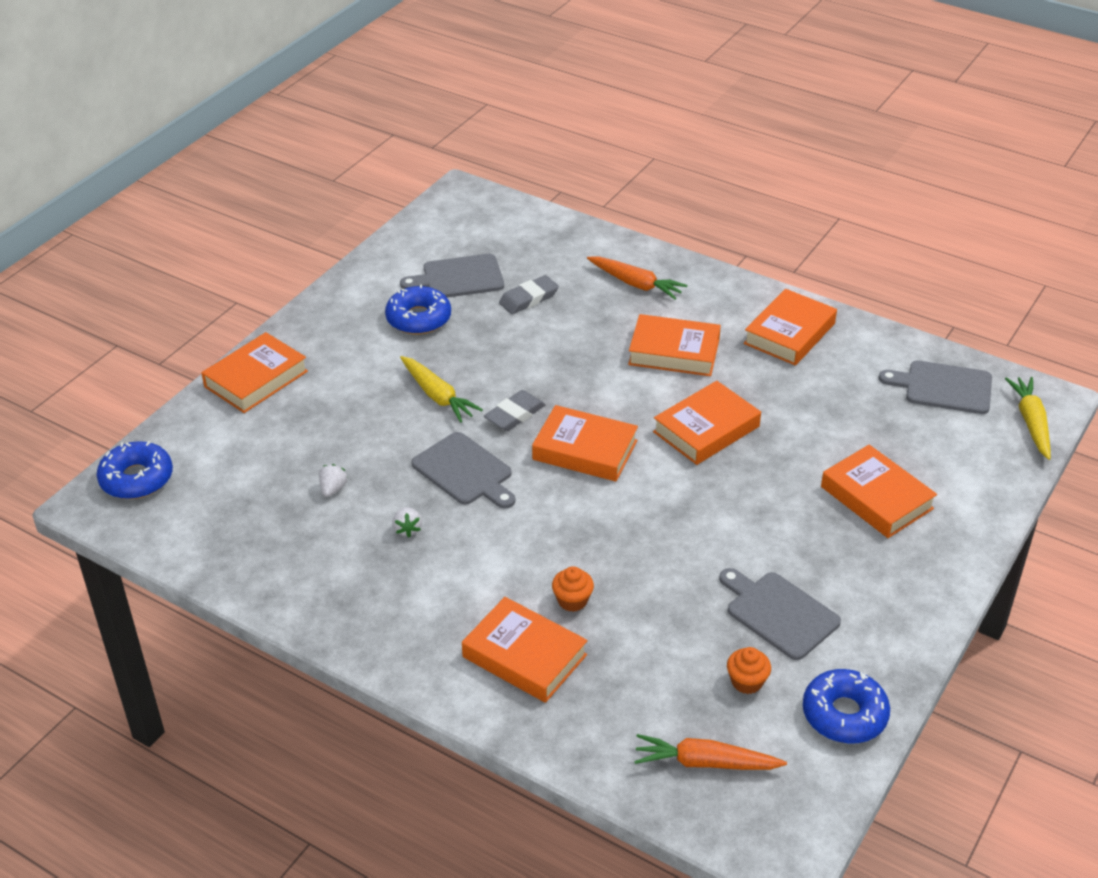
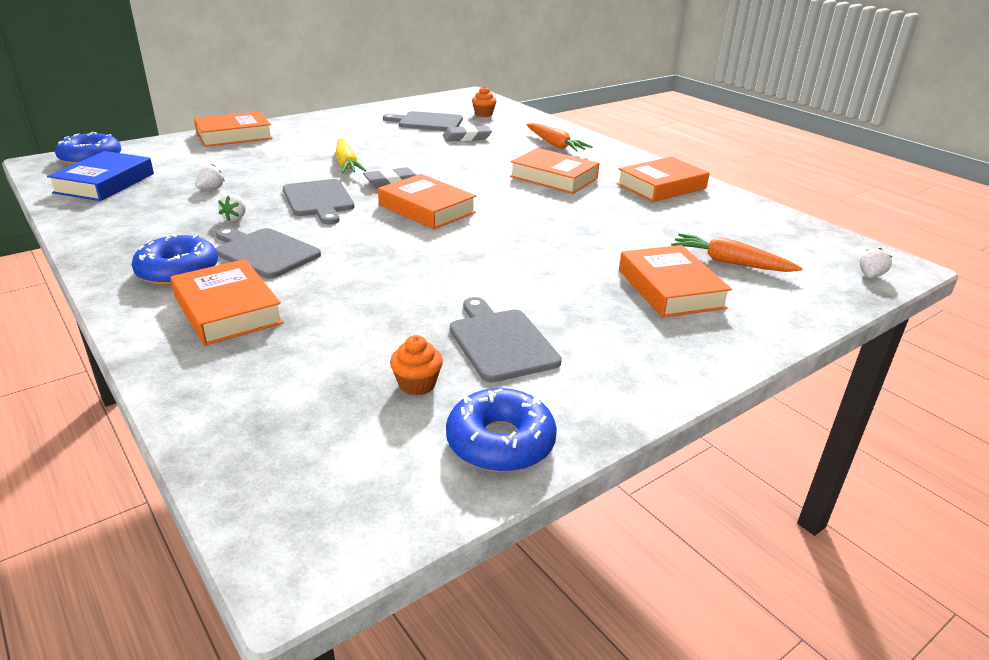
camera: 20 degrees right, 10 degrees down
blue donut [385,284,451,335] -> blue donut moved to [132,234,218,286]
orange cupcake [552,566,594,612] -> orange cupcake moved to [472,86,497,117]
orange carrot [634,734,787,770] -> orange carrot moved to [671,233,803,272]
orange book [653,381,761,465] -> none
grey cutting board [879,360,992,414] -> grey cutting board moved to [216,228,321,279]
yellow carrot [1005,377,1051,460] -> white strawberry [860,248,892,278]
none -> blue book [47,151,154,201]

